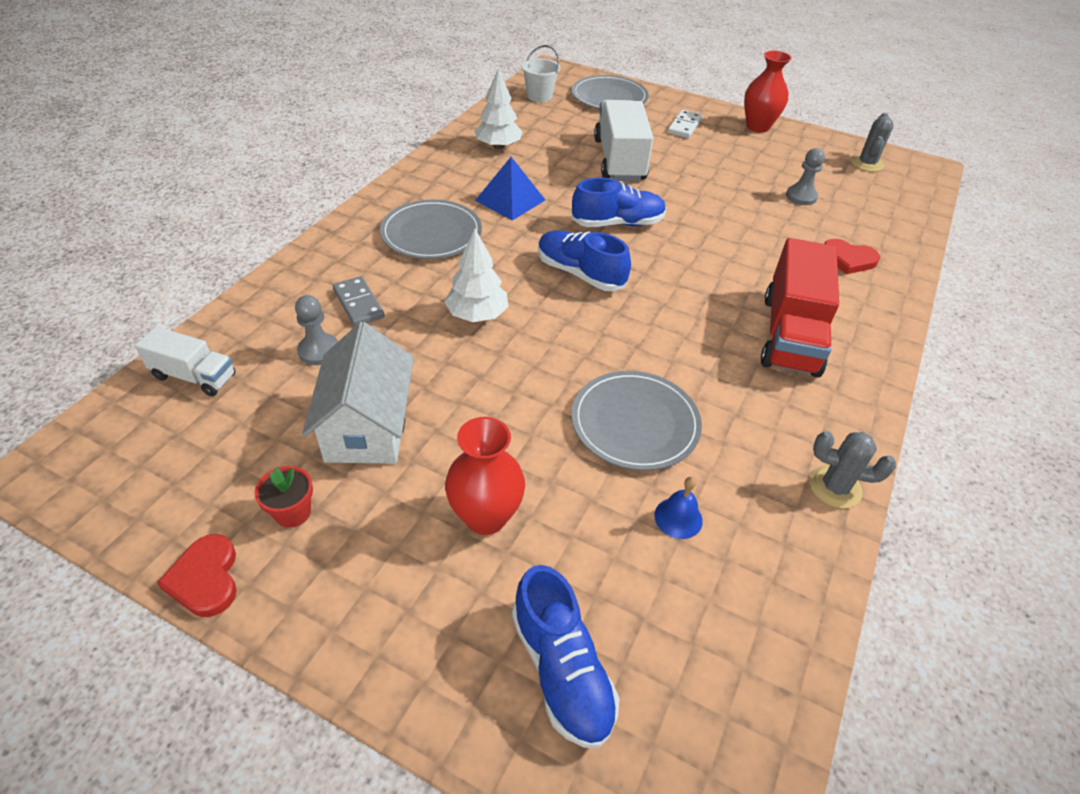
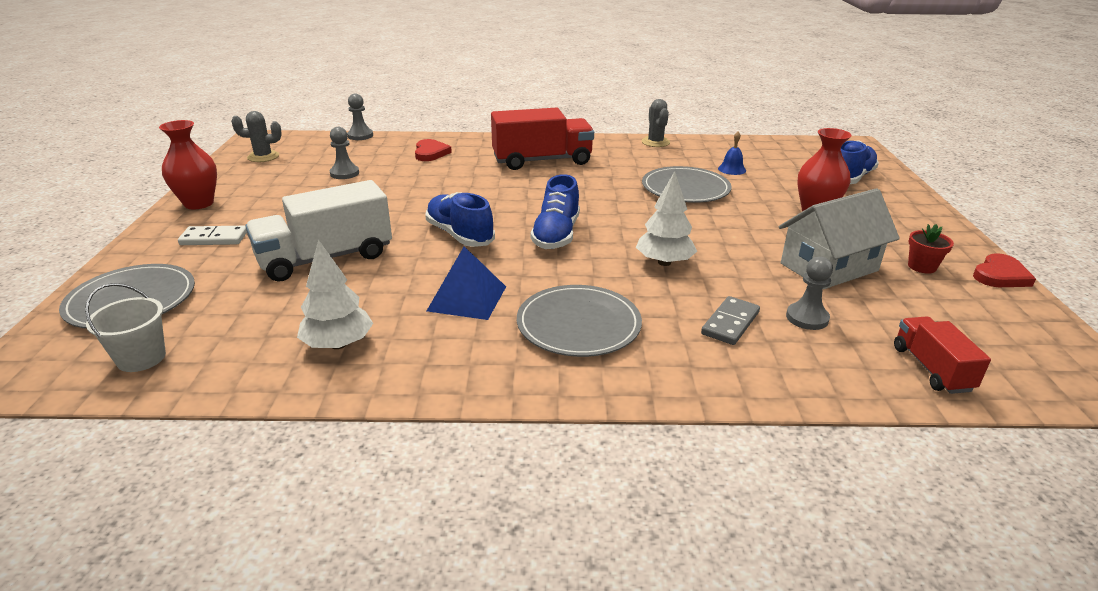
camera: 115 degrees left, 15 degrees down
white truck [135,326,236,396] -> red truck [894,316,991,394]
none -> grey pawn [347,93,373,140]

